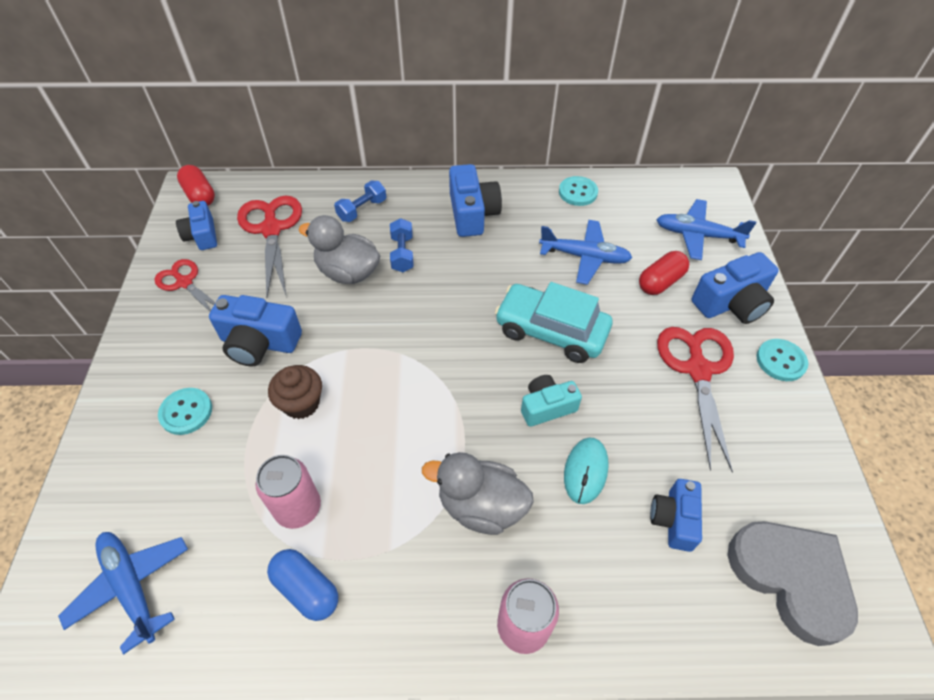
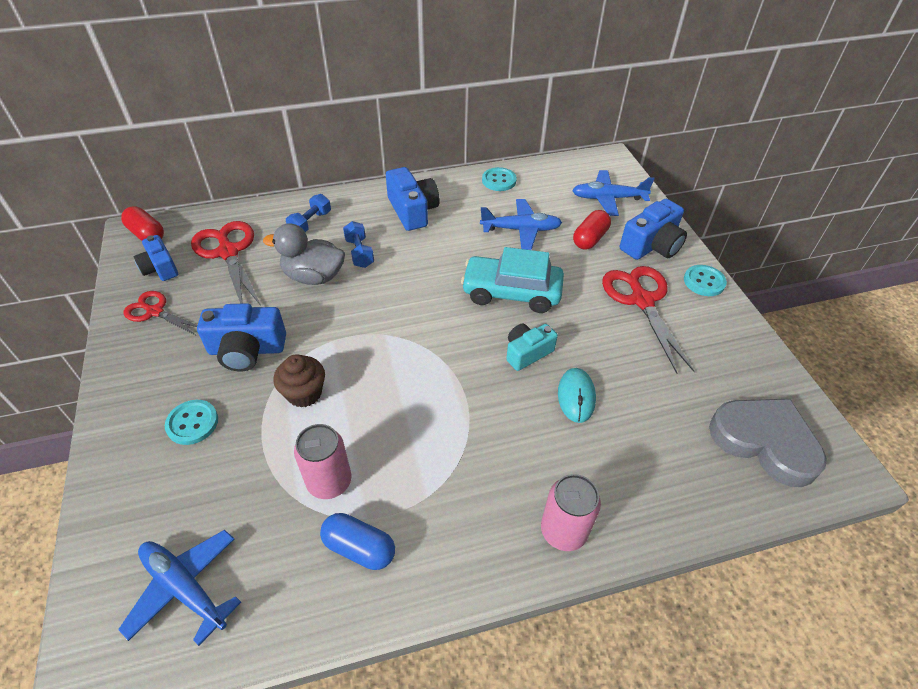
camera: 15 degrees left, 5 degrees down
grey duck [422,452,534,535] -> none
blue camera [650,479,702,552] -> none

